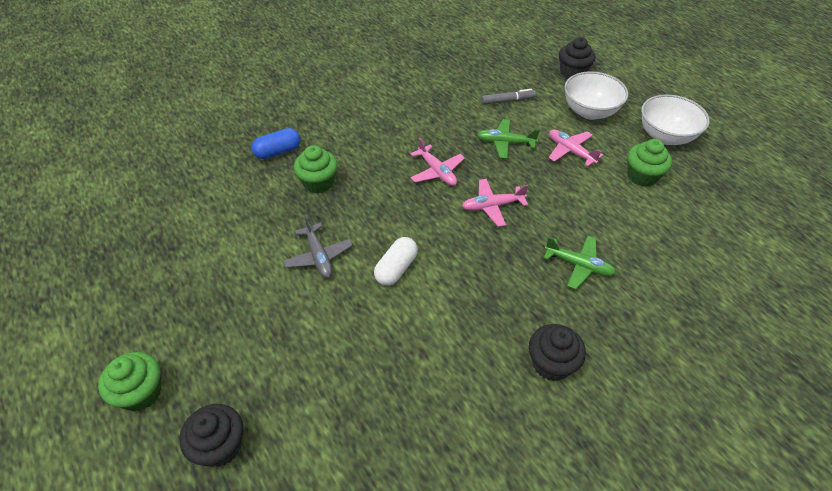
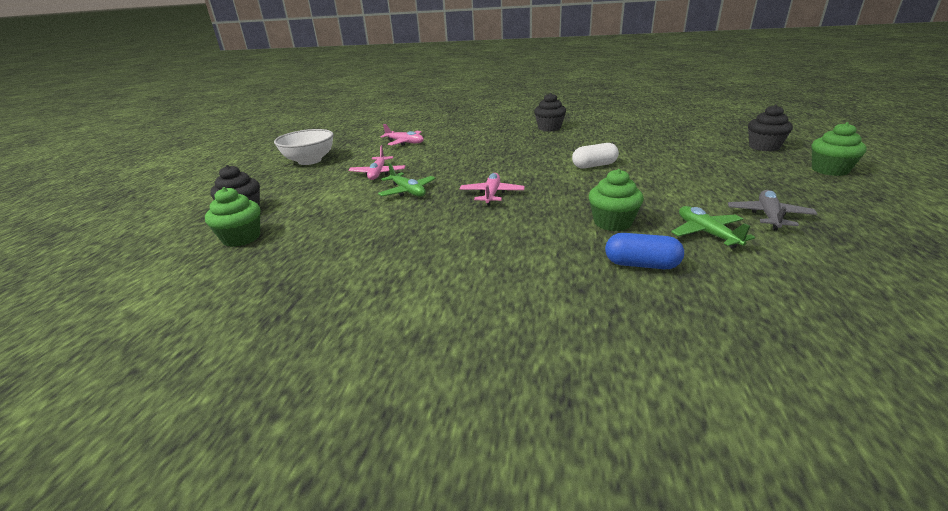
camera: 135 degrees left, 20 degrees down
grey plane [283,215,353,278] -> grey plane moved to [728,190,817,230]
pink plane [462,179,528,227] -> pink plane moved to [380,124,424,146]
grey marker [481,89,536,105] -> none
green plane [544,236,616,289] -> green plane moved to [671,206,755,248]
white bowl [564,71,628,120] -> none
green cupcake [627,139,672,187] -> green cupcake moved to [205,187,260,247]

